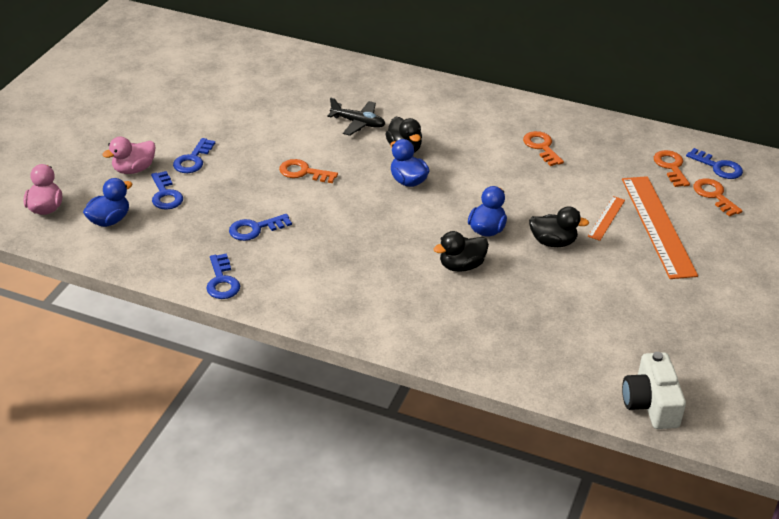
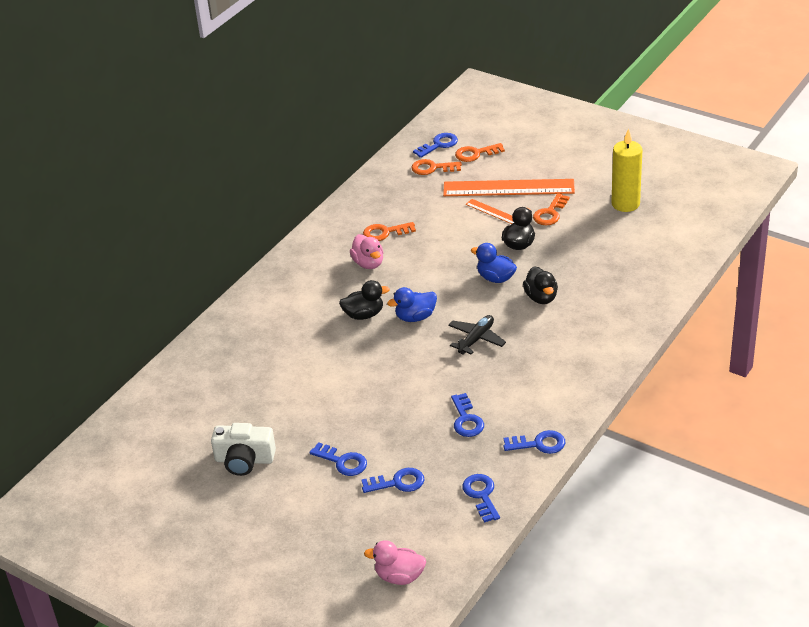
camera: 75 degrees left, 0 degrees up
blue duck [83,178,132,227] -> none
pink duck [102,137,156,174] -> pink duck moved to [350,234,384,269]
orange key [279,159,338,183] -> orange key moved to [533,193,570,225]
black plane [327,98,385,136] -> black plane moved to [448,315,506,355]
white camera [622,352,686,429] -> white camera moved to [211,423,276,476]
none -> blue key [462,474,500,523]
none -> yellow candle [611,129,642,212]

